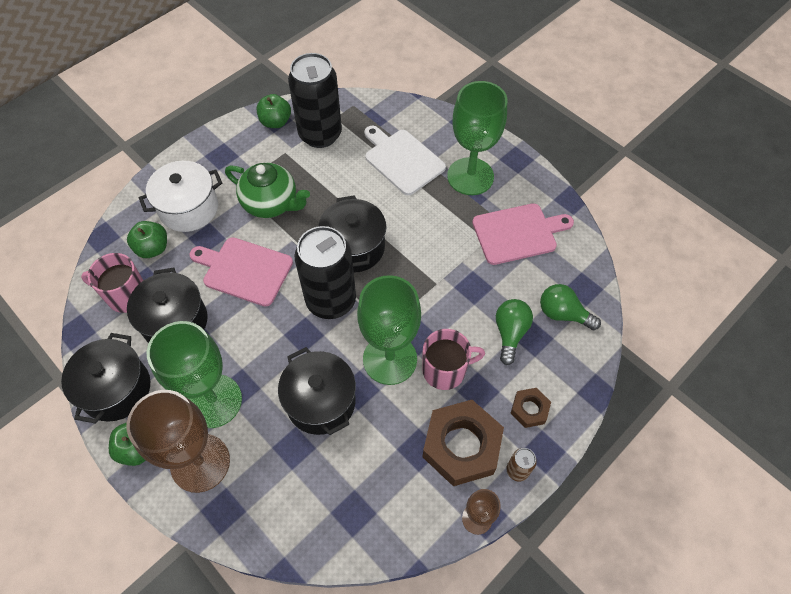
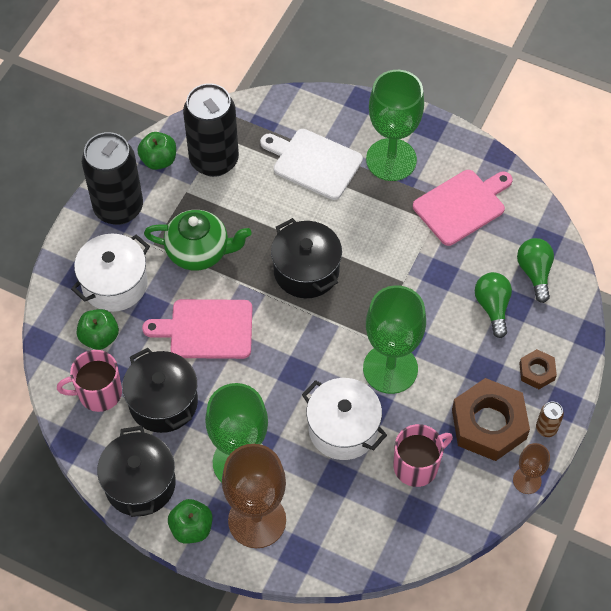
camera: 20 degrees left, 0 degrees up
black pot [278,347,356,435] -> white pot [302,378,387,460]
black can [295,226,356,319] -> black can moved to [82,132,143,225]
pink mug [422,329,485,390] -> pink mug moved to [393,424,453,487]
green light bulb [540,284,601,330] -> green light bulb turned 75 degrees clockwise [517,238,554,303]

